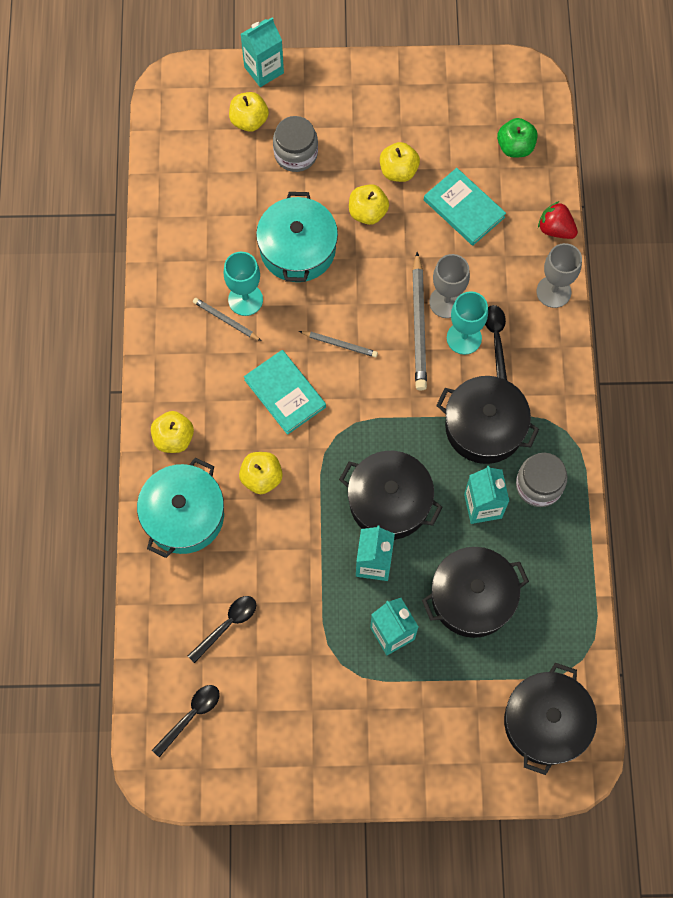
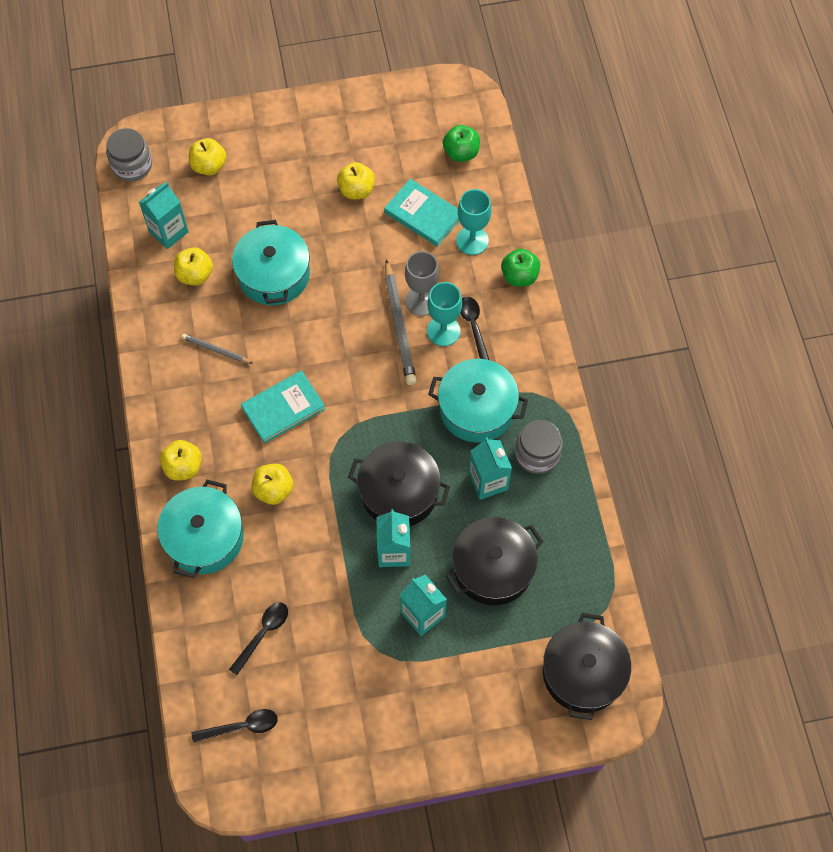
camera: 10 degrees left, 5 degrees down
black spoon [152,685,220,757] -> black spoon turned 45 degrees clockwise [191,709,278,743]
turquoise goblet [223,252,263,316] -> turquoise goblet moved to [456,189,492,255]
turquoise carton [241,17,284,87] -> turquoise carton moved to [139,182,189,249]
turquoise book [244,350,326,435] -> turquoise book turned 75 degrees counterclockwise [241,370,325,444]
grey jar [273,116,318,172] -> grey jar moved to [106,128,152,181]
grey pencil [299,331,378,357] -> none
yellow apple [349,184,389,225] -> yellow apple moved to [174,247,213,286]
black pot [436,376,539,464] -> turquoise pot [428,359,528,442]
grey goblet [537,243,582,308] -> green apple [501,248,540,286]
red strawberry [538,201,578,239] -> none

